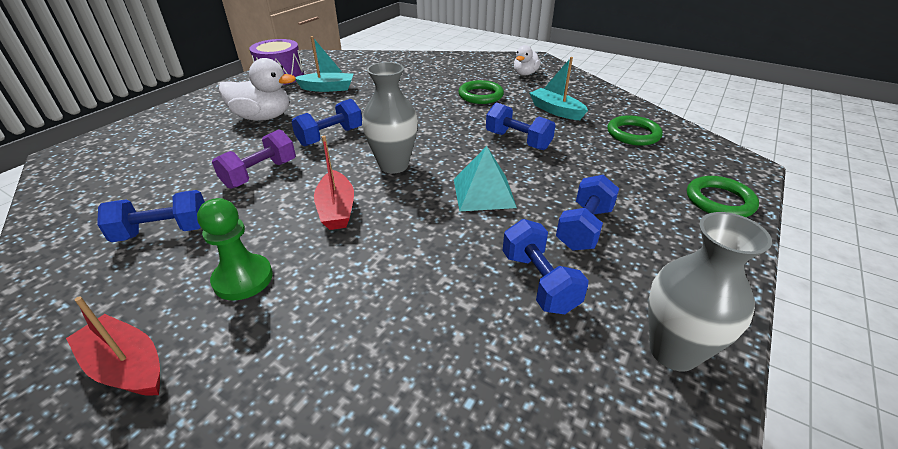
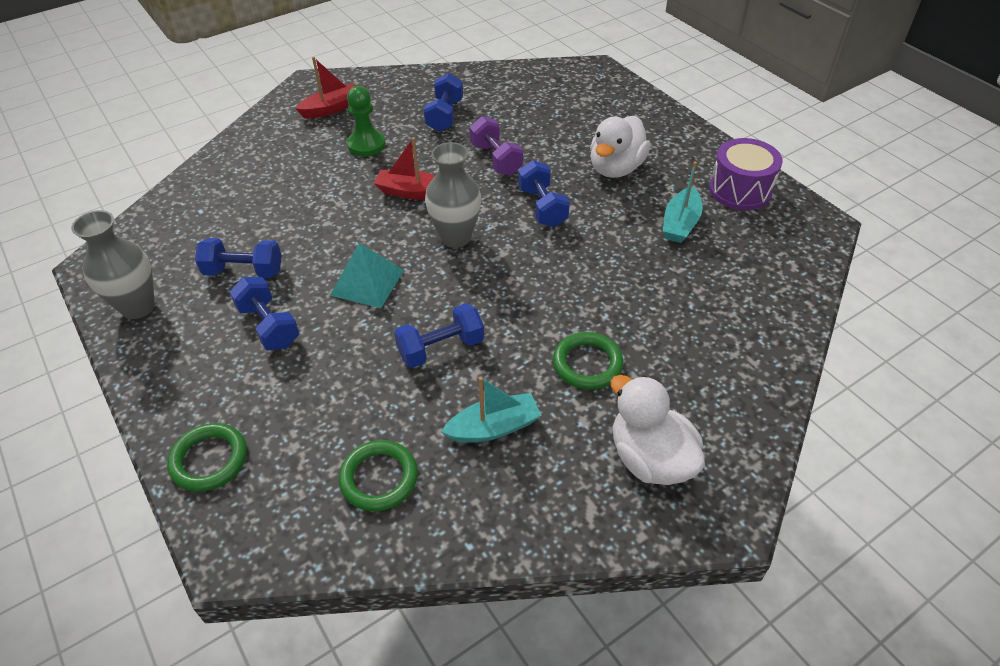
camera: 115 degrees right, 10 degrees up
white duck [514,45,541,76] -> white duck [611,375,705,485], size x1.65

